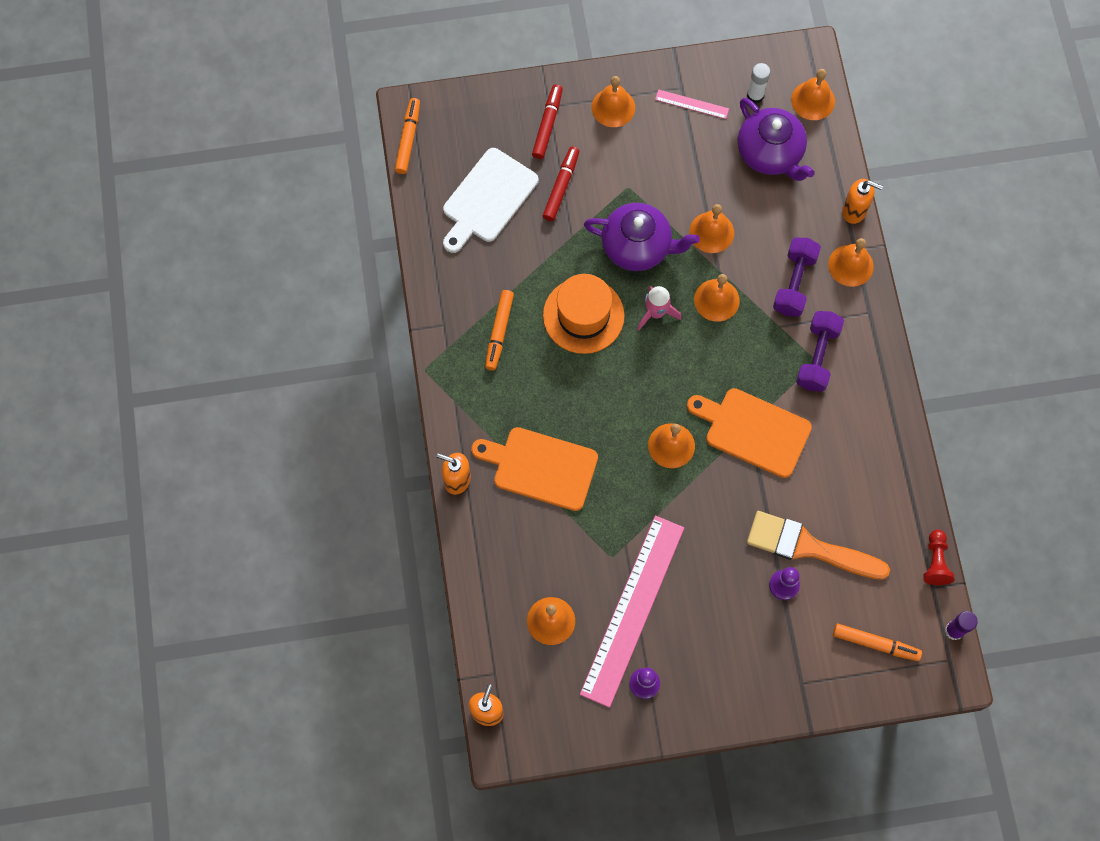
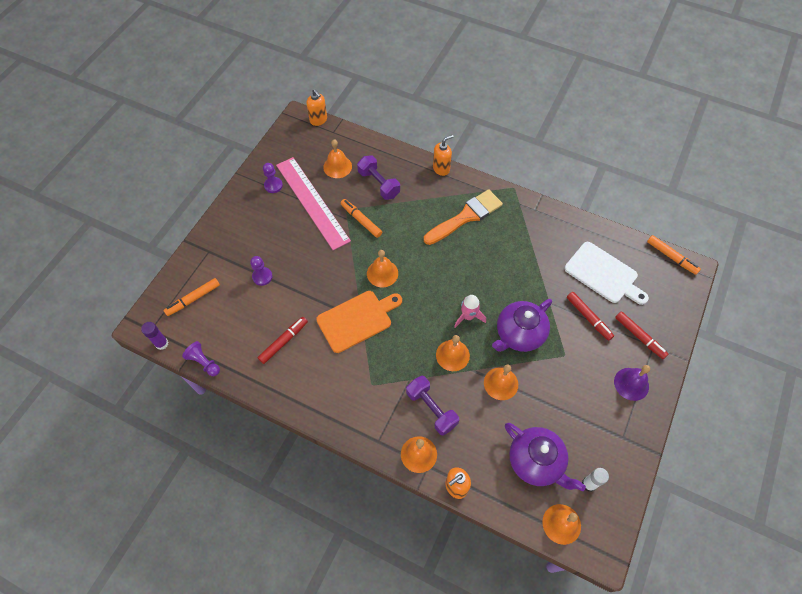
camera: 125 degrees right, 10 degrees down
white cutting board [443,148,538,253] -> white cutting board turned 150 degrees clockwise [564,242,649,305]
orange cutting board [471,427,598,511] -> none
orange marker [485,290,514,370] -> orange marker moved to [341,199,382,238]
orange hat [543,274,624,354] -> none
orange bell [592,76,635,127] -> purple bell [614,365,650,401]
pink ruler [655,89,729,119] -> none
purple teapot [738,98,815,181] -> purple teapot turned 135 degrees counterclockwise [505,423,586,491]
orange brush [747,511,890,580] -> orange brush moved to [424,189,503,245]
purple dumbbell [796,311,844,392] -> purple dumbbell moved to [357,155,400,200]
red pawn [923,529,954,585] -> purple pawn [182,341,220,376]
none -> red marker [257,317,308,364]

